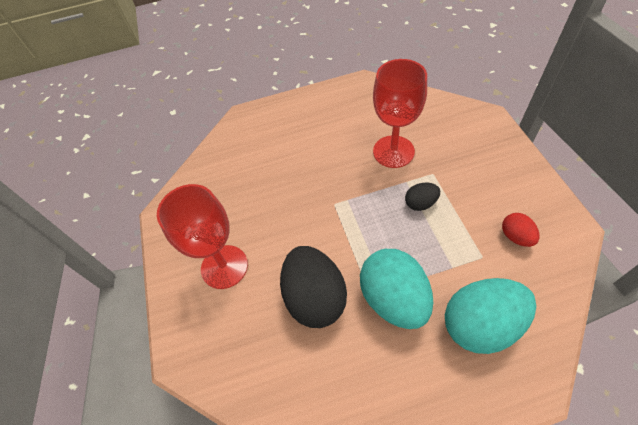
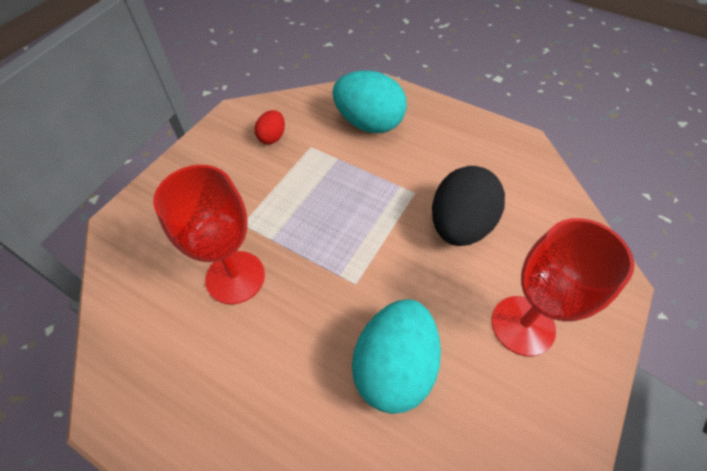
camera: 140 degrees left, 0 degrees up
turquoise egg [360,249,433,329] -> turquoise egg moved to [352,299,441,414]
black egg [405,183,440,211] -> none

